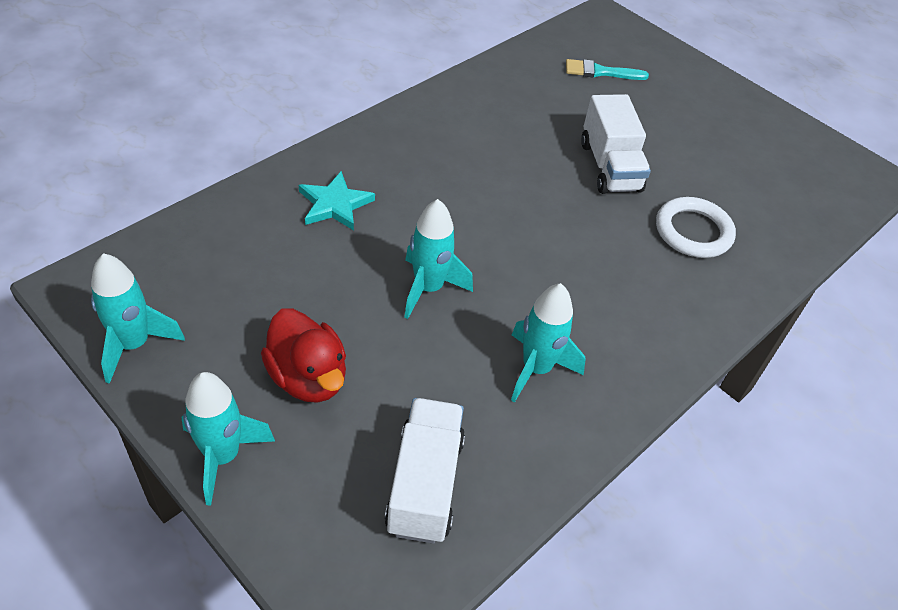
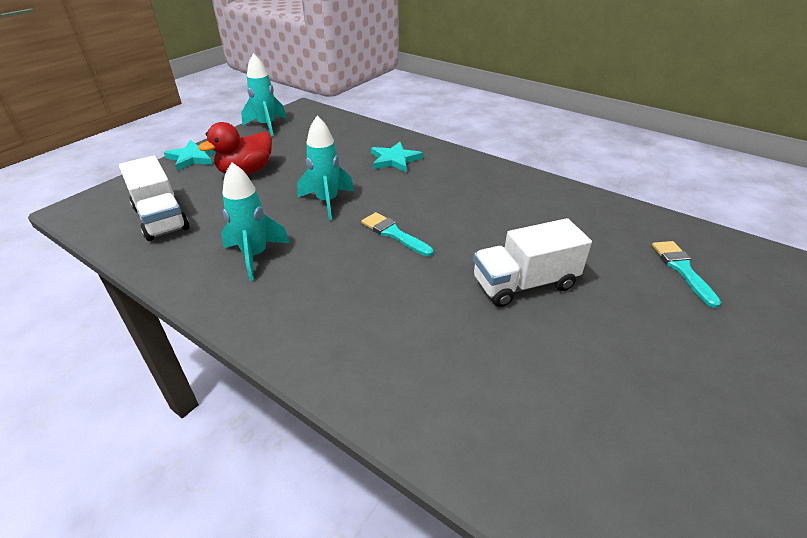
camera: 85 degrees right, 10 degrees down
turquoise rocket [181,372,275,506] -> turquoise star [164,140,216,171]
white truck [385,398,465,544] -> white truck turned 60 degrees clockwise [119,155,190,241]
white ring [656,197,736,258] -> none
none -> turquoise brush [361,212,433,256]

